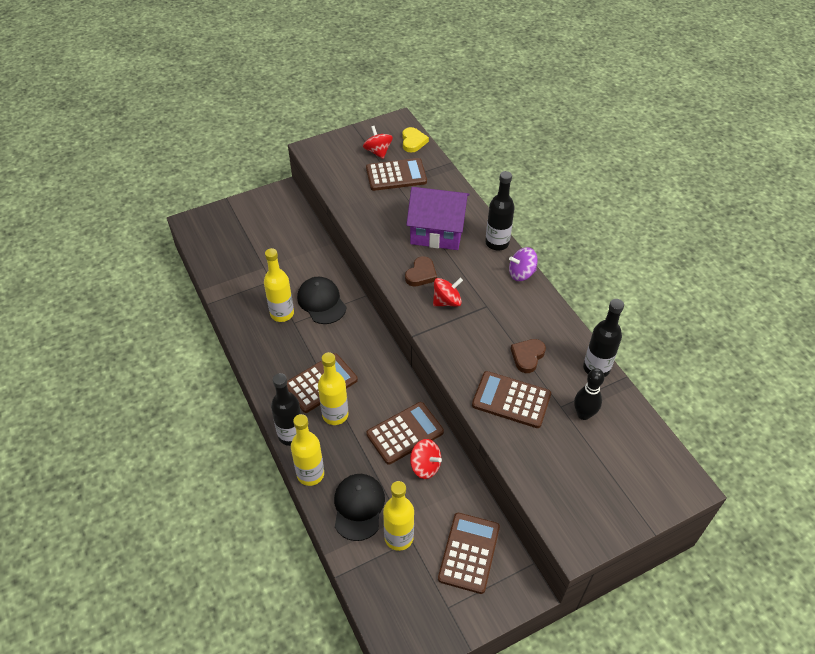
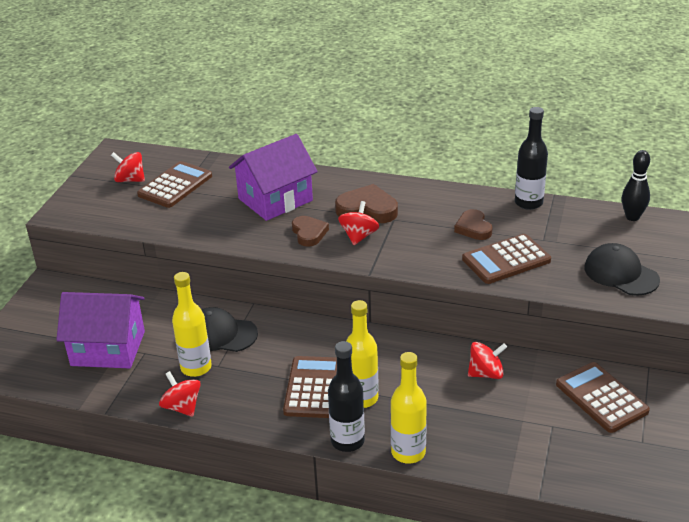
camera: 45 degrees left, 15 degrees down
black cap [334,474,385,541] -> black cap moved to [584,243,660,296]
brown calculator [366,402,444,465] -> none
yellow bottle [383,481,414,551] -> none
yellow heart [402,127,429,153] -> none
black bottle [485,171,515,250] -> none
purple spinning top [509,247,538,281] -> none
black bowling pin [574,368,604,420] -> black bowling pin moved to [622,150,650,221]
none -> purple house [56,292,145,368]
none -> red spinning top [159,371,201,417]
none -> brown heart [335,184,398,223]

